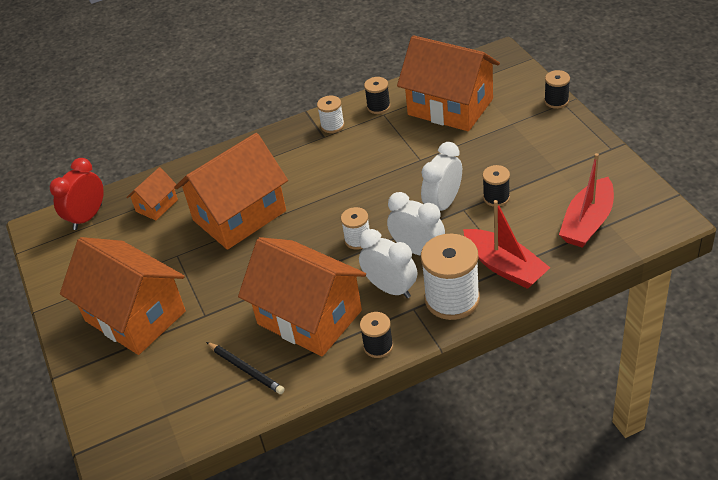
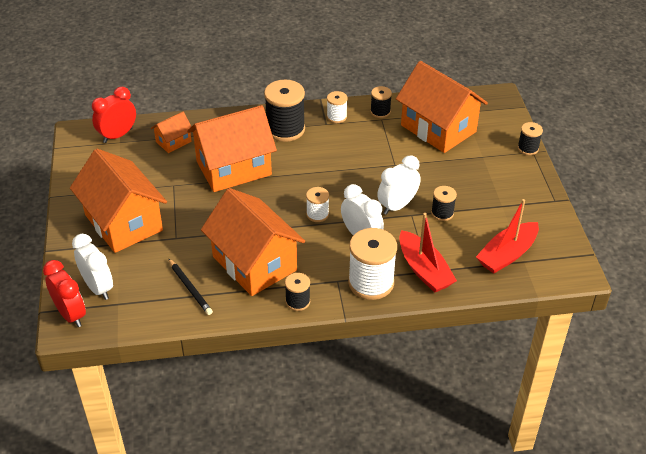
camera: 10 degrees right, 0 degrees up
white clock [359,229,417,298] -> white clock moved to [72,234,113,300]
none -> red clock [43,260,86,327]
none -> black spool [264,80,305,142]

